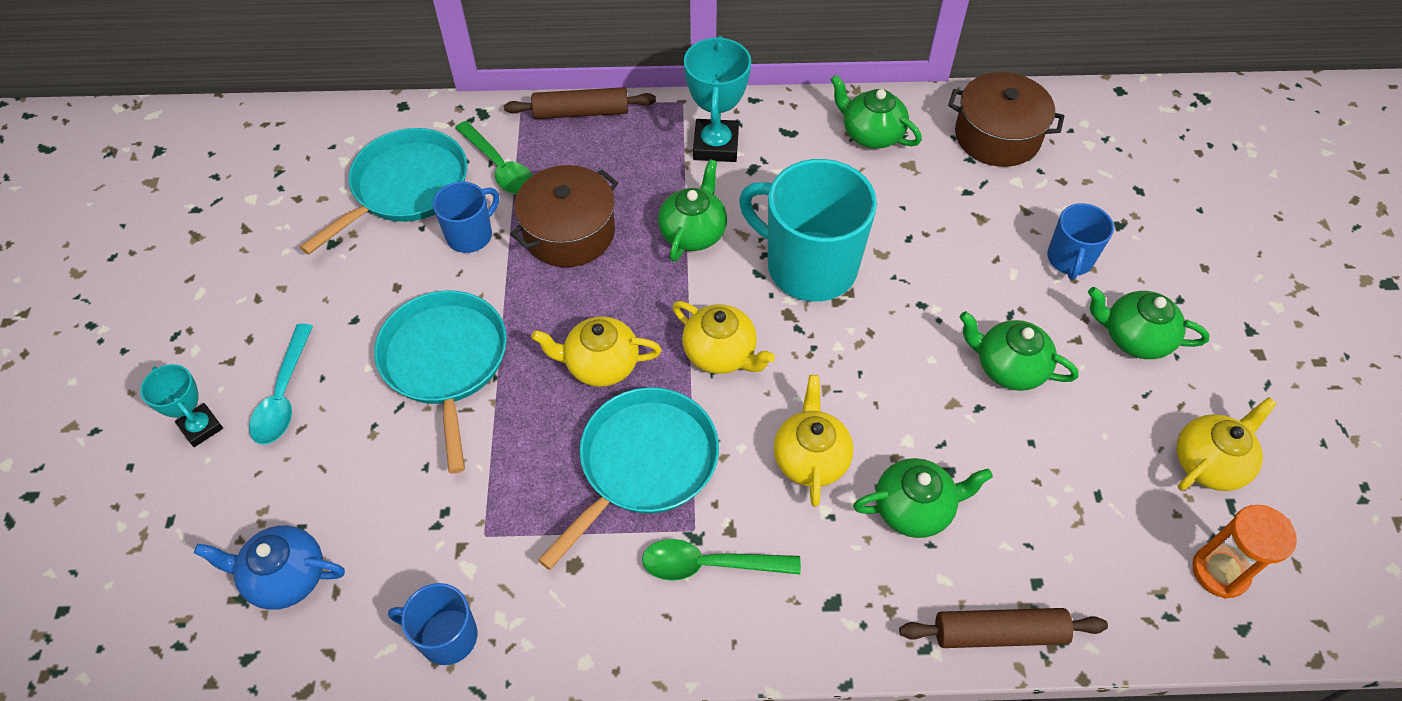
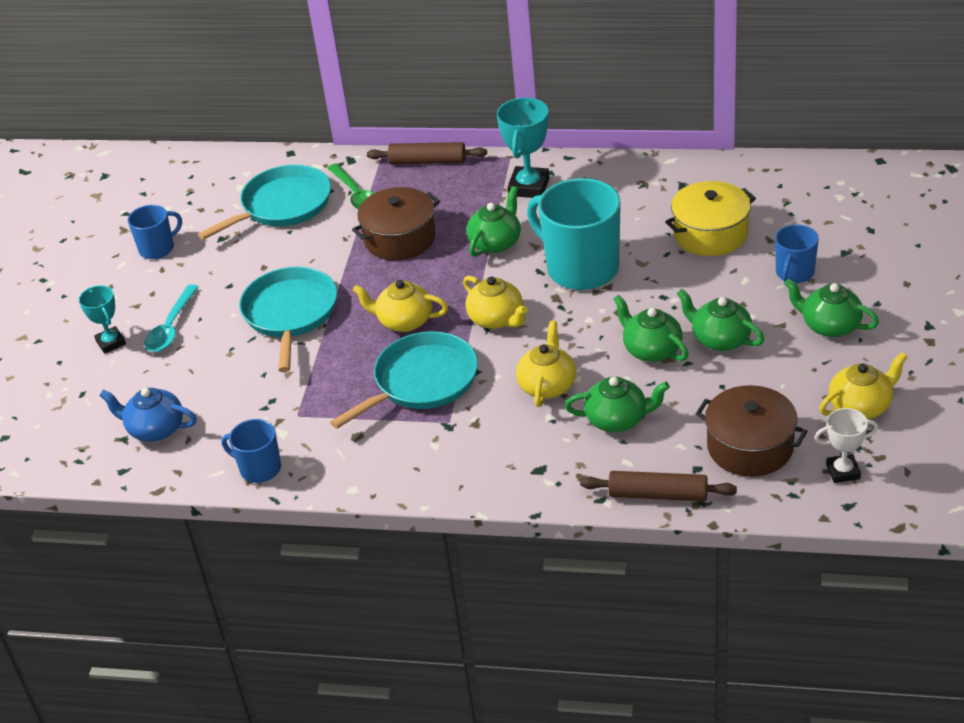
camera: 15 degrees right, 15 degrees down
blue mug [433,182,499,253] -> blue mug moved to [128,205,182,259]
green spoon [642,539,801,581] -> none
green teapot [830,75,922,149] -> green teapot moved to [614,295,688,362]
brown pot [948,72,1065,167] -> brown pot moved to [696,385,807,477]
orange hourglass [1193,505,1297,599] -> white trophy [815,408,878,483]
none -> yellow pot [665,181,756,256]

